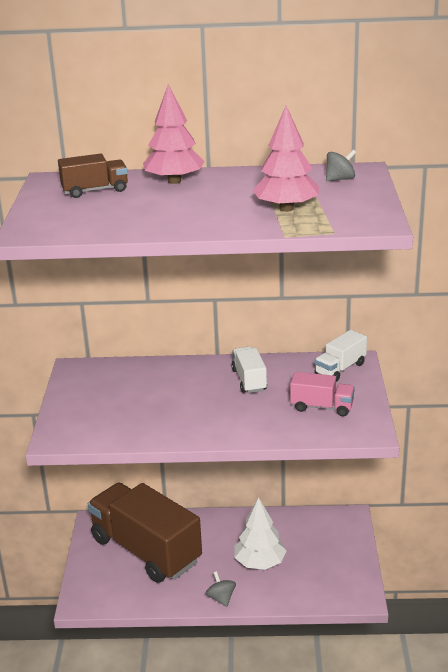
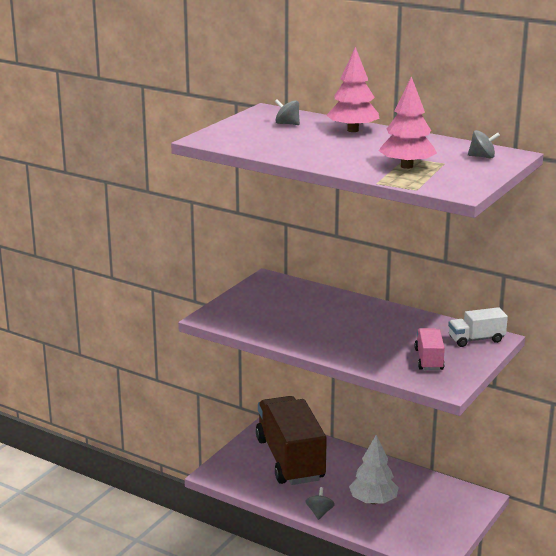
camera: 30 degrees right, 5 degrees down
brown truck [58,154,128,198] -> grey spinning top [275,99,300,125]
white truck [231,346,267,393] -> none
pink truck [290,372,355,416] -> pink truck turned 135 degrees counterclockwise [414,328,445,370]

